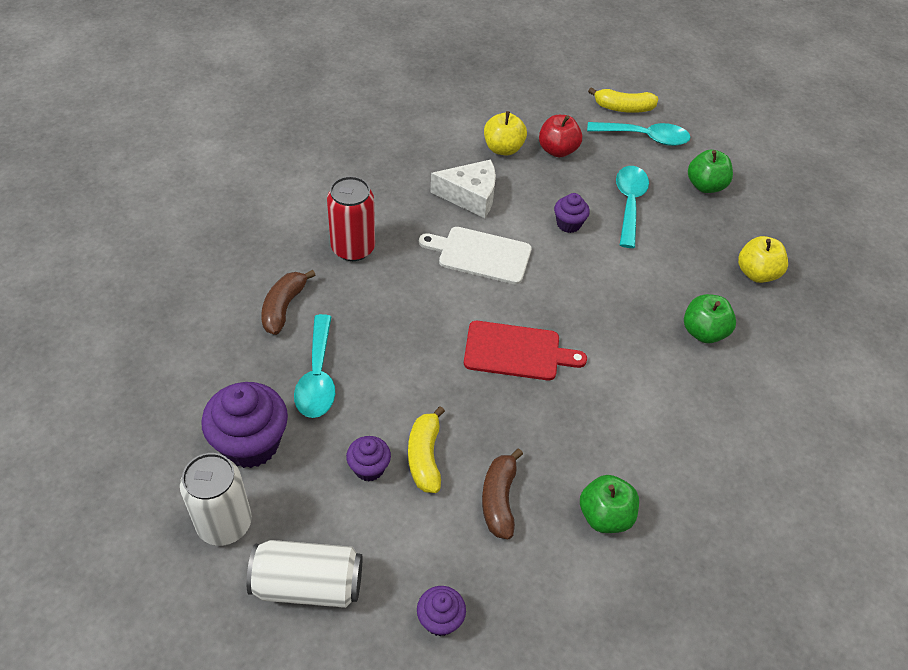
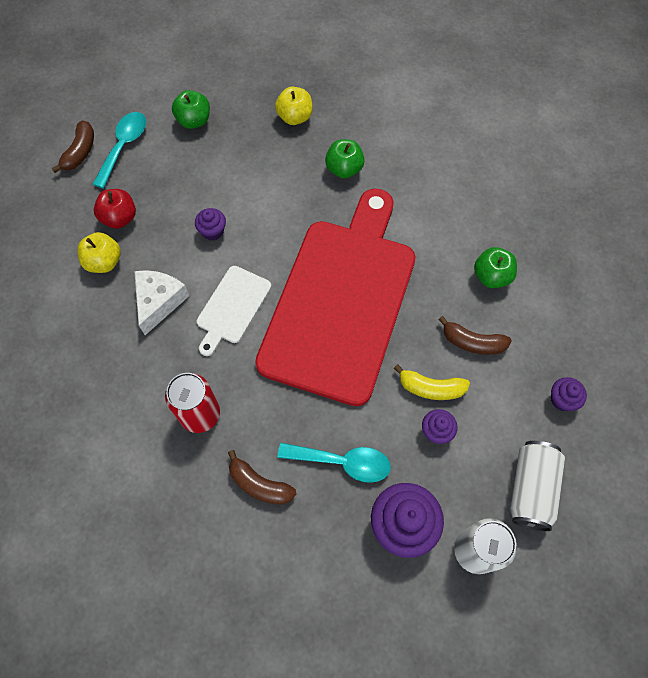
camera: 75 degrees left, 15 degrees up
red cutting board [464,321,587,380] -> red cutting board [255,189,415,406], size x2.39
yellow banana [588,87,658,113] -> brown banana [52,121,94,173]
turquoise spoon [616,166,649,248] -> none

